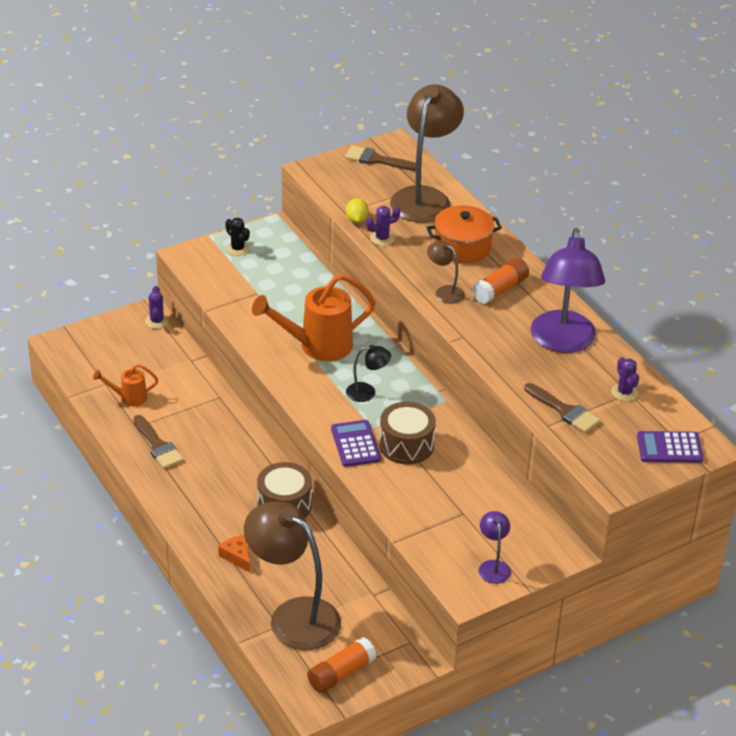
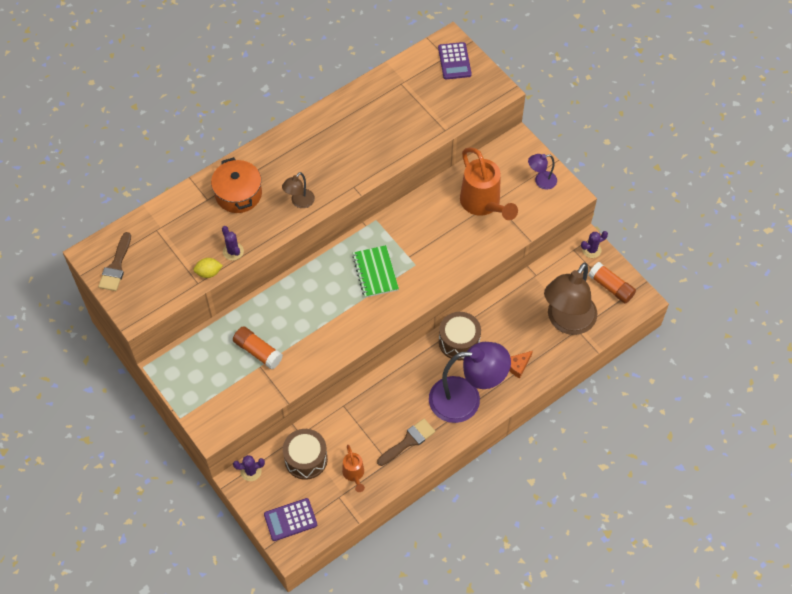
camera: 95 degrees left, 20 degrees up
black cactus [225,218,250,256] -> none
orange watering can [252,273,376,361] -> orange watering can moved to [460,147,518,220]
purple calculator [331,420,381,467] -> purple calculator moved to [264,498,317,541]
black lamp [346,345,391,402] -> green notebook [352,245,399,298]
brown drum [379,402,436,465] -> brown drum moved to [283,429,328,480]
brown lamp [390,84,464,222] -> none
orange glue stick [472,258,529,304] -> orange glue stick moved to [233,326,283,369]
brown brush [524,383,600,433] -> none
purple lamp [531,228,605,353] -> purple lamp moved to [429,342,511,423]
purple cactus [611,357,639,401] -> purple cactus moved to [581,231,608,258]

